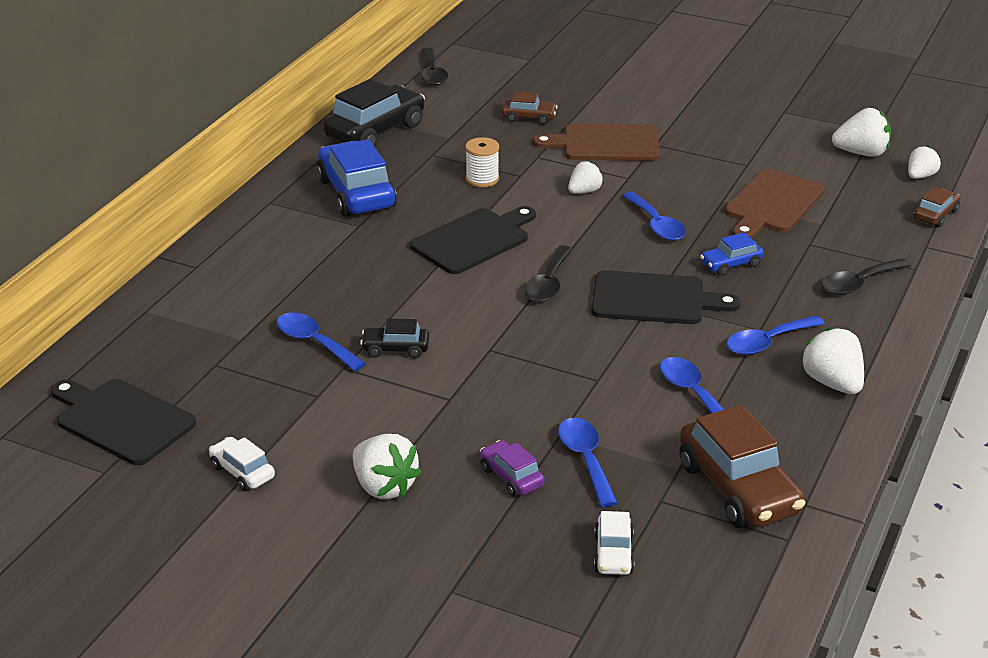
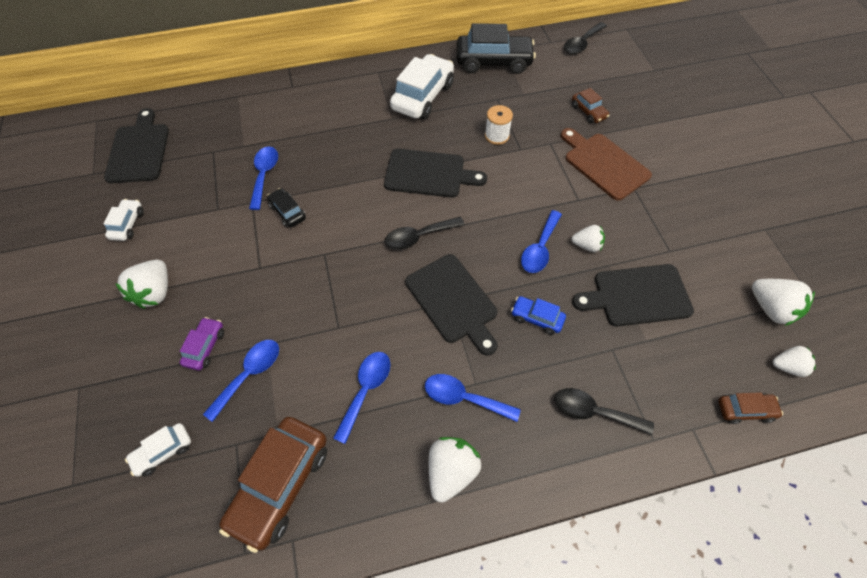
camera: 50 degrees right, 25 degrees up
blue car [317,139,397,217] -> white car [390,54,454,119]
white strawberry [568,161,604,194] -> white strawberry moved to [572,225,605,252]
brown cutting board [725,169,825,239] -> black cutting board [572,264,694,327]

